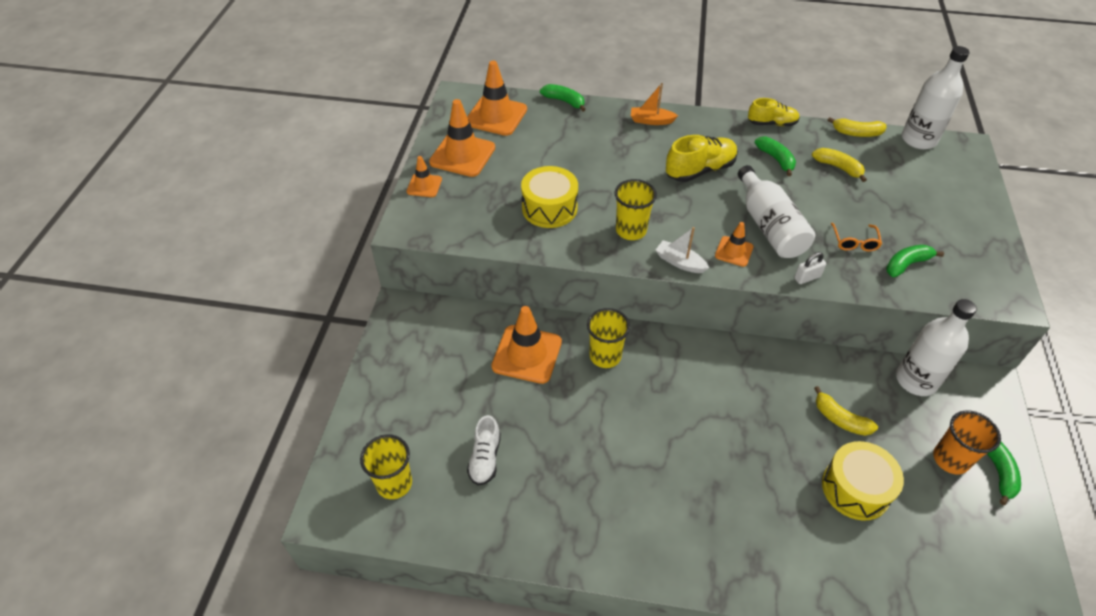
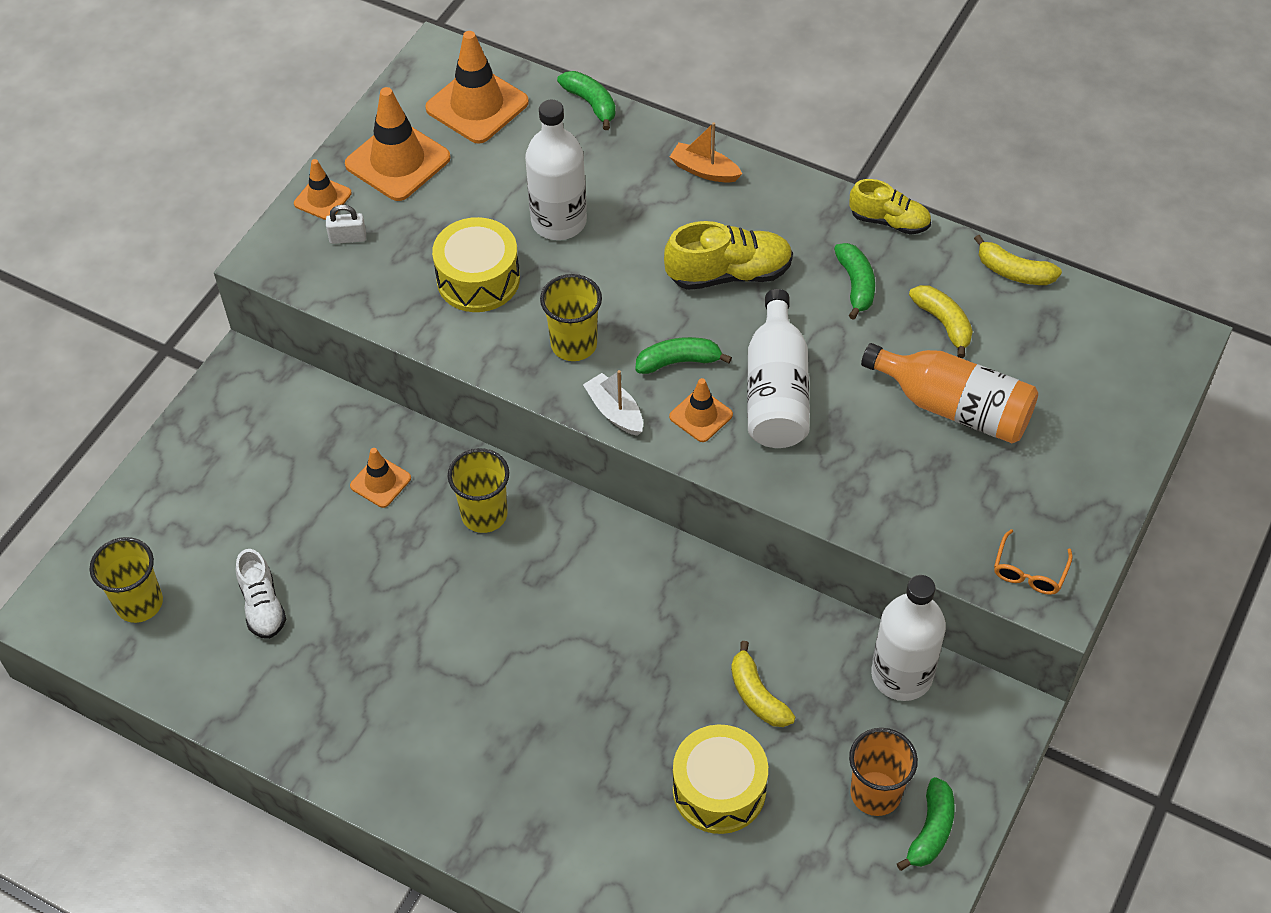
camera: 20 degrees right, 5 degrees up
white shoe [467,415,501,485] -> white shoe turned 45 degrees counterclockwise [236,549,286,639]
orange traffic cone [492,306,562,384] -> orange traffic cone [350,448,411,508], size x0.55
white padlock [794,252,826,284] -> white padlock moved to [326,205,366,244]
orange glasses [831,223,882,251] -> orange glasses moved to [994,529,1073,595]
green banana [886,245,944,277] -> green banana moved to [635,337,732,374]
white bottle [902,46,970,149] -> white bottle moved to [525,100,587,240]
none -> orange bottle [861,343,1038,443]

